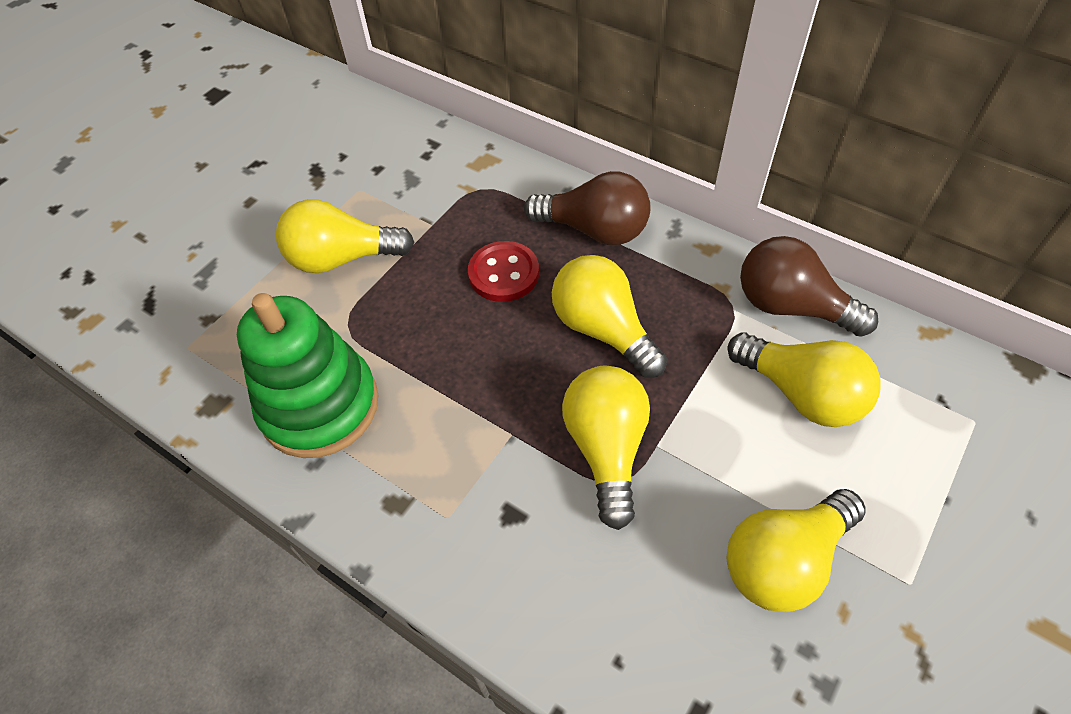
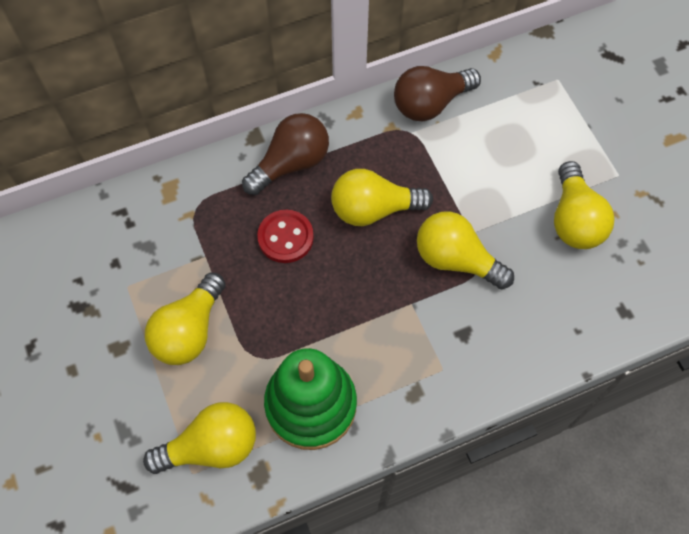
camera: 60 degrees left, 10 degrees up
yellow light bulb [727,332,880,427] -> yellow light bulb moved to [143,402,256,474]

